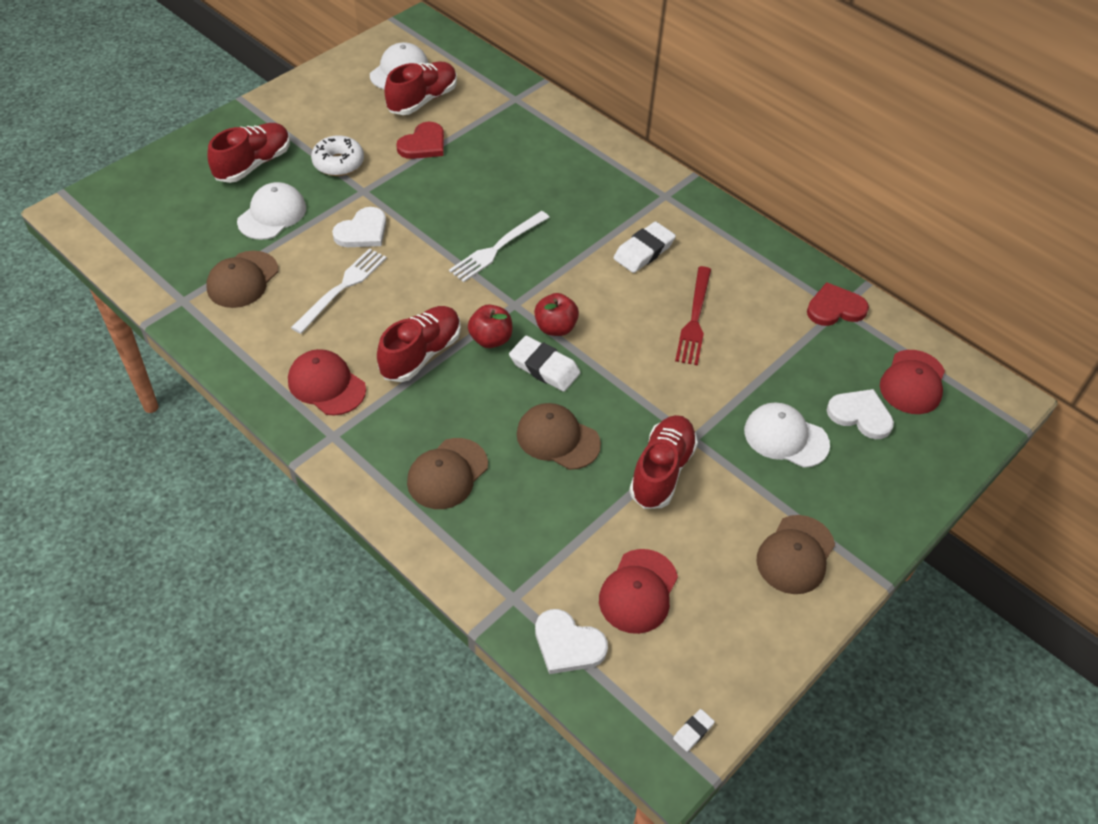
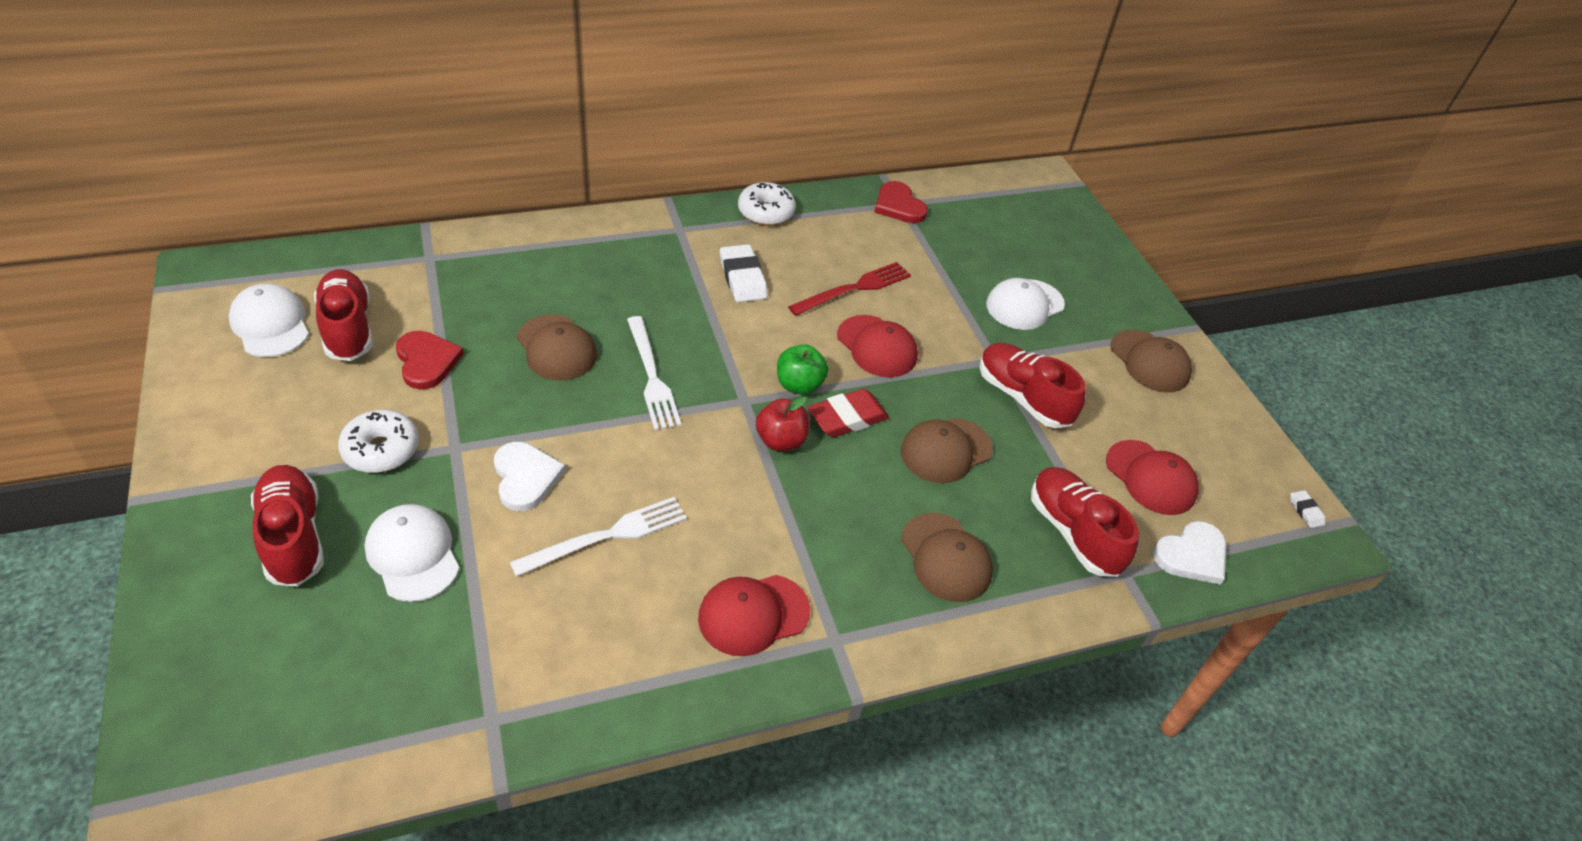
camera: 65 degrees left, 5 degrees down
brown cap [206,251,278,308] -> brown cap moved to [517,315,597,381]
white fork [291,248,387,334] -> white fork turned 90 degrees clockwise [510,497,687,577]
red shoe [377,306,461,382] -> red shoe moved to [1031,467,1139,577]
white eraser [509,336,581,392] -> red eraser [808,389,889,437]
red apple [534,293,579,336] -> green apple [777,344,828,395]
red fork [675,266,711,366] -> red fork turned 75 degrees counterclockwise [788,262,911,316]
red heart [807,282,869,326] -> red heart turned 45 degrees counterclockwise [875,181,928,223]
white heart [827,389,894,439] -> none
red cap [880,350,945,414] -> red cap moved to [837,315,918,377]
none -> white donut [738,182,796,226]

